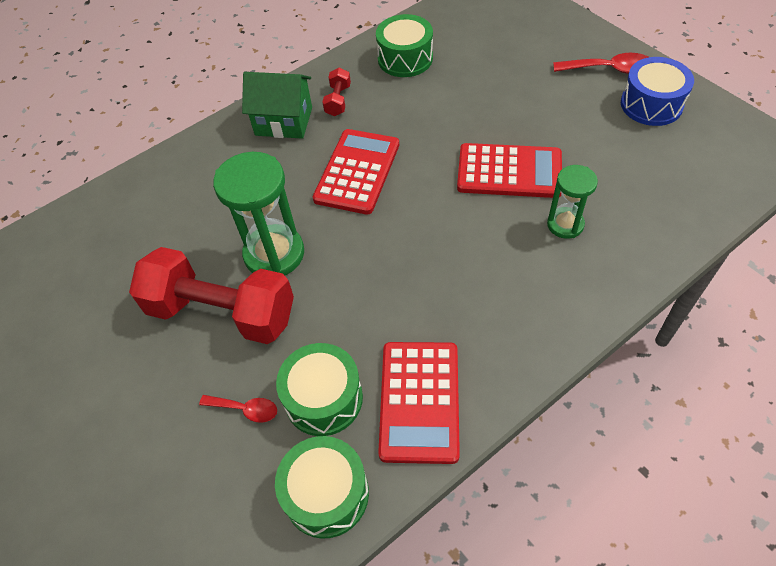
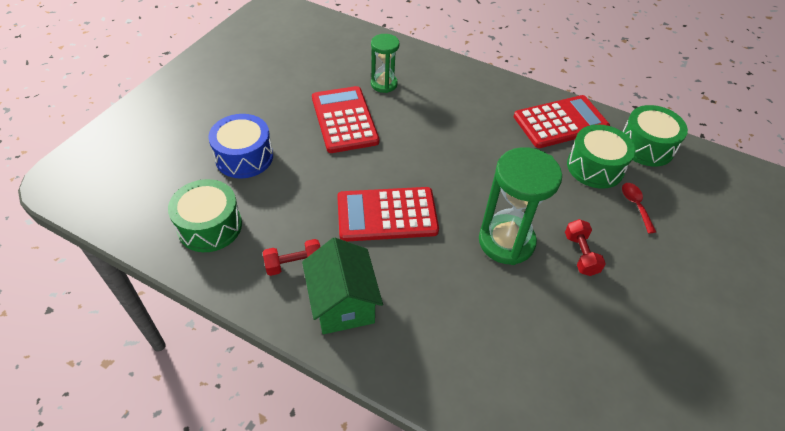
camera: 120 degrees left, 5 degrees down
red dumbbell [129,247,294,344] -> red dumbbell [565,219,606,276], size x0.42
red spoon [553,53,648,74] -> none
blue drum [621,57,694,126] -> blue drum moved to [208,114,273,179]

